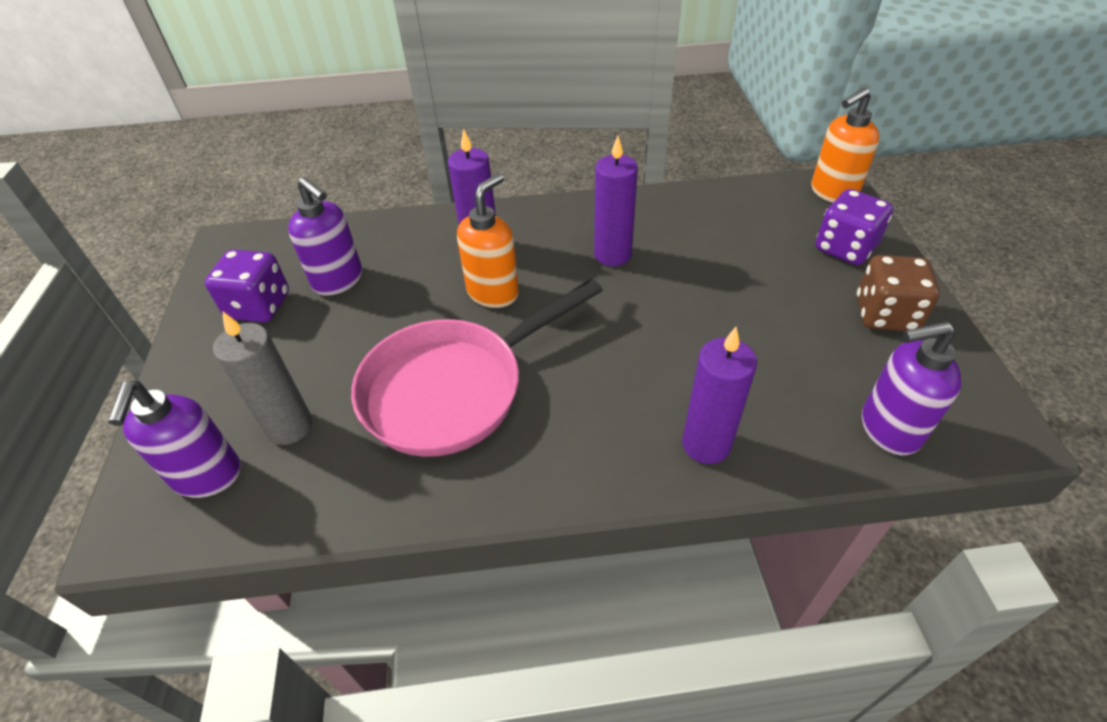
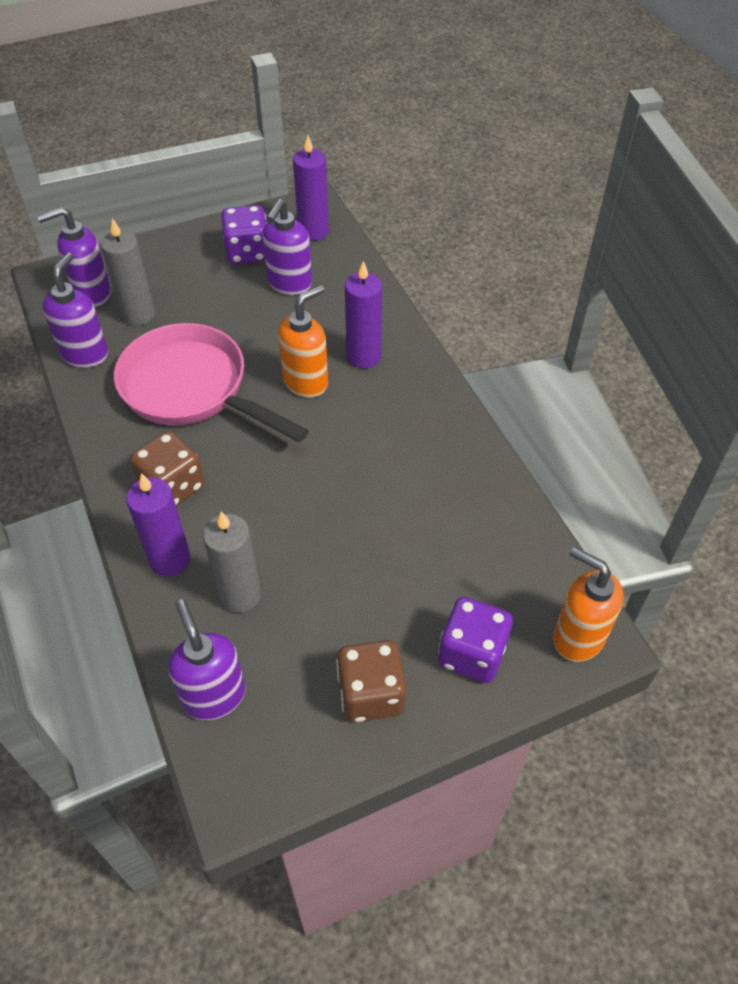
camera: 70 degrees right, 5 degrees up
orange soap dispenser [457,173,519,308] -> orange soap dispenser turned 60 degrees counterclockwise [278,285,328,398]
purple candle [594,136,638,266] -> purple candle moved to [293,135,329,241]
none -> purple soap dispenser [42,253,108,368]
none -> brown dice [130,431,204,506]
none -> grey candle [203,512,261,613]

